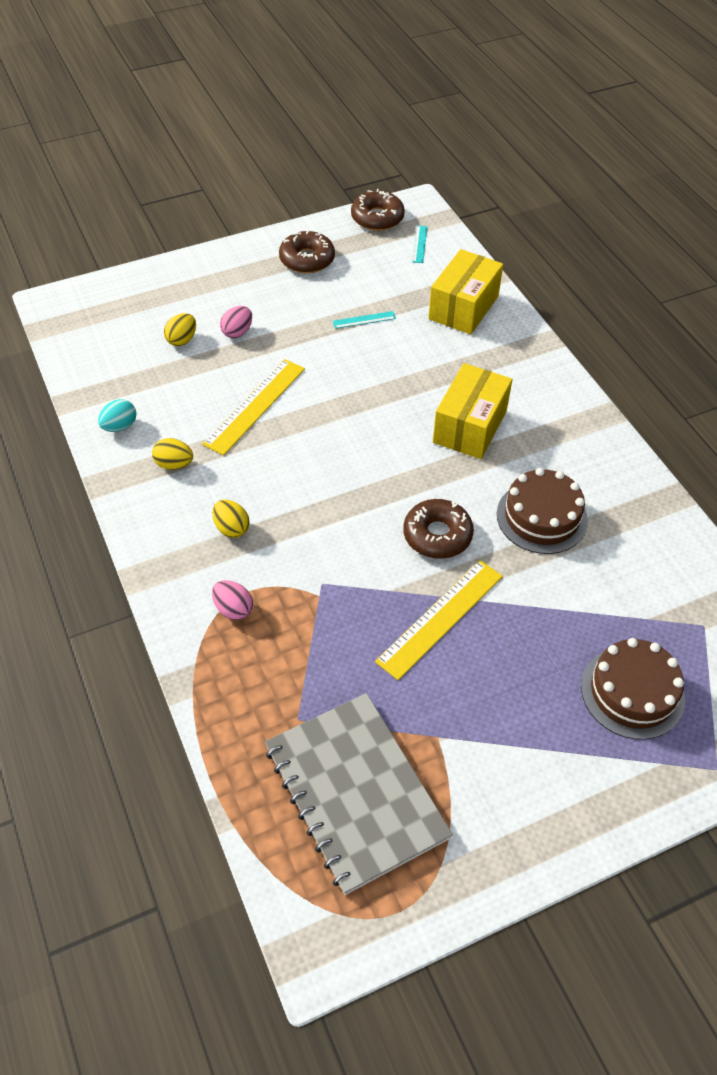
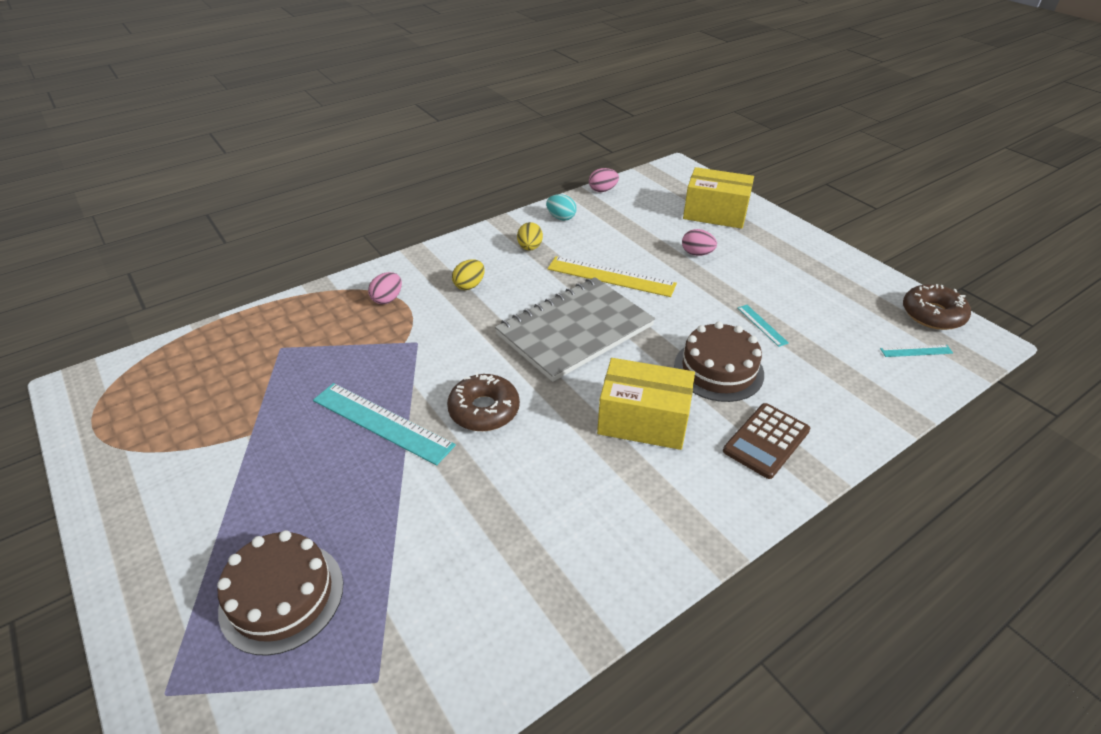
camera: 80 degrees right, 10 degrees down
yellow egg [164,313,196,346] -> none
grey notebook [265,693,453,895] -> grey notebook moved to [495,277,655,382]
brown donut [279,230,335,273] -> none
yellow ruler [375,560,503,680] -> turquoise ruler [313,383,456,466]
yellow box [428,249,503,335] -> yellow box moved to [683,167,754,229]
brown cake [497,468,588,554] -> brown cake moved to [674,322,764,402]
none -> pink egg [589,168,619,192]
none -> brown calculator [723,403,810,479]

